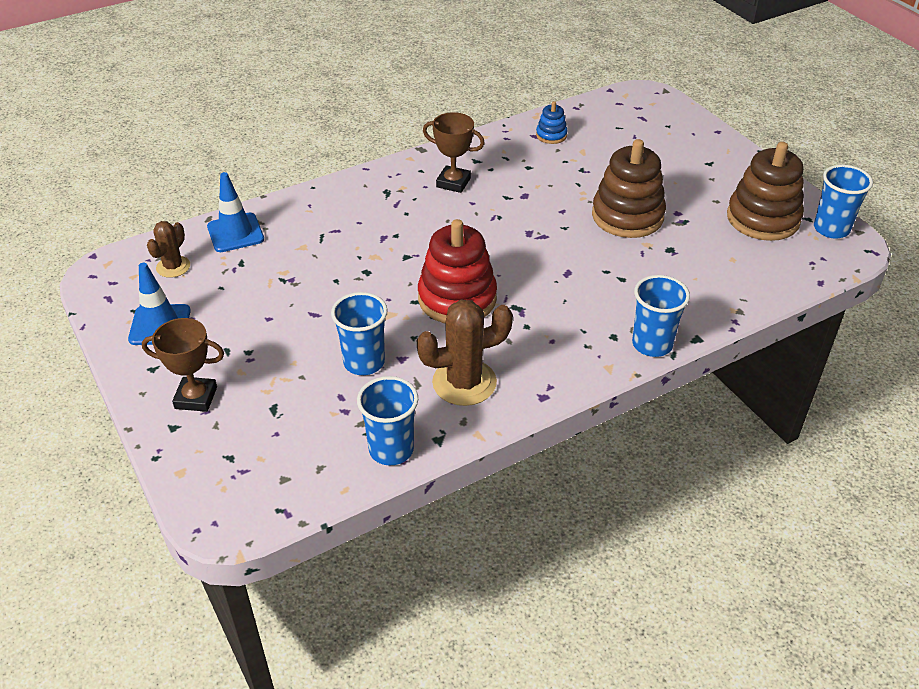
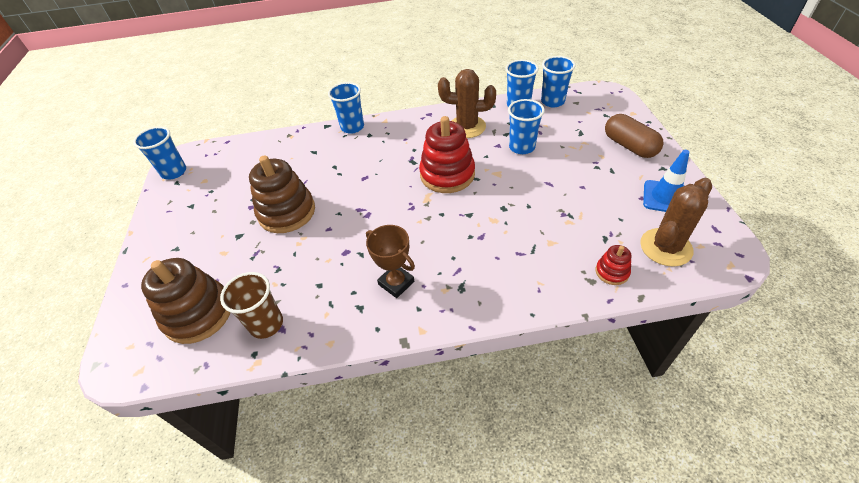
camera: 155 degrees left, 5 degrees up
brown trophy [142,318,224,412] -> brown capsule [605,114,664,158]
brown cactus [147,221,190,278] -> brown cactus [640,178,712,267], size x1.69
blue traffic cone [207,172,264,252] -> red stacking toy [596,245,631,285]
blue stacking toy [536,101,568,144] -> brown cup [220,272,283,339]
brown stacking toy [727,142,804,241] -> brown stacking toy moved to [141,258,230,344]
none -> blue cup [541,56,575,107]

